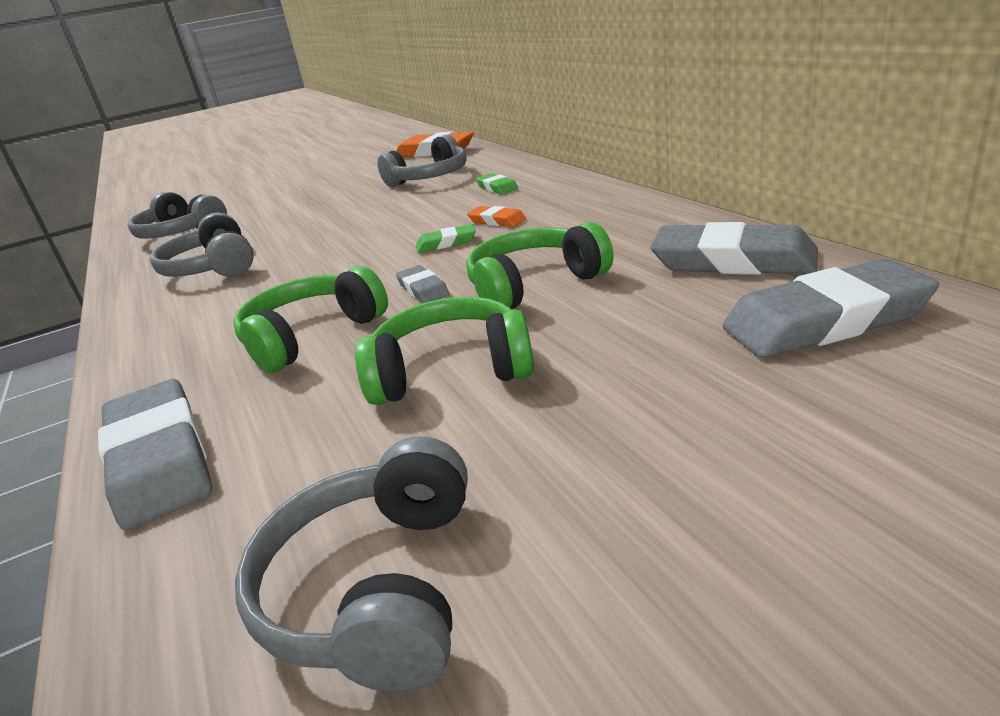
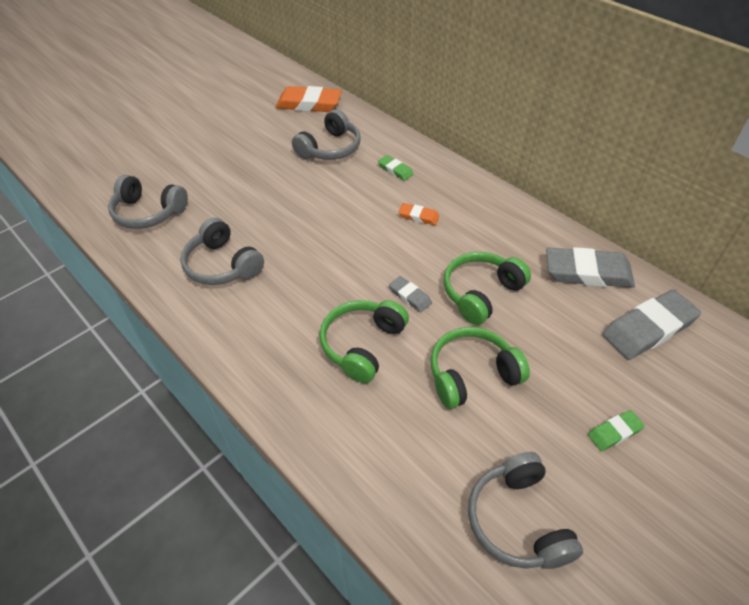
camera: 20 degrees left, 20 degrees up
grey eraser [98,379,212,530] -> none
green eraser [416,224,476,253] -> green eraser moved to [588,410,645,451]

